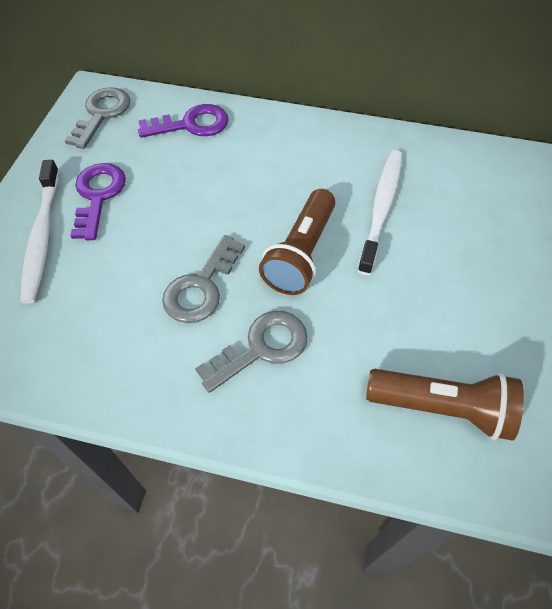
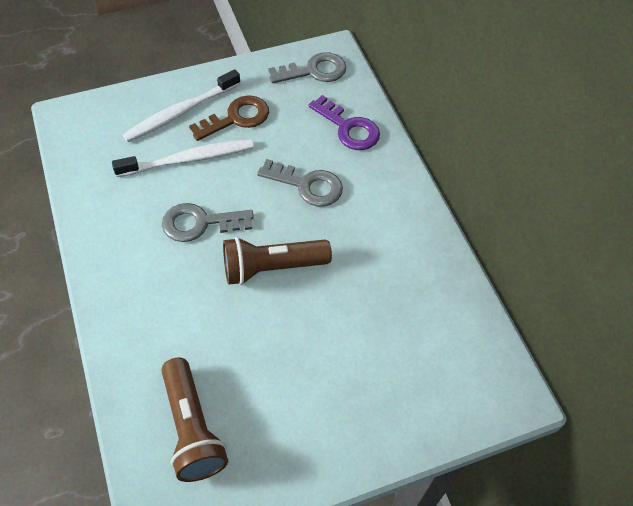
camera: 55 degrees right, 0 degrees up
purple key [70,163,126,240] -> brown key [189,95,269,141]
grey key [195,311,308,393] -> grey key moved to [257,159,343,207]
white toothbrush [357,150,402,275] -> white toothbrush moved to [112,139,254,177]

